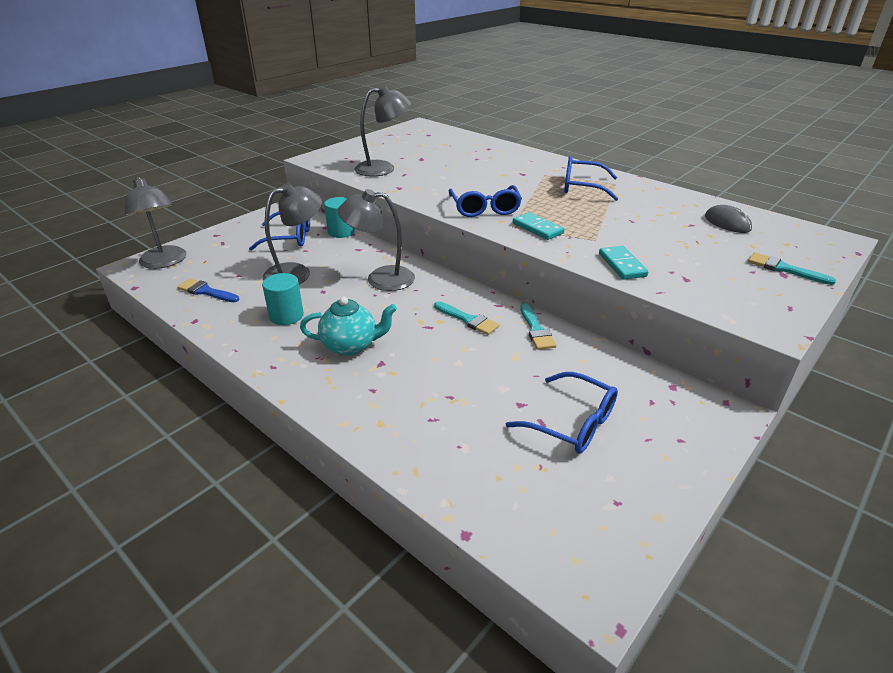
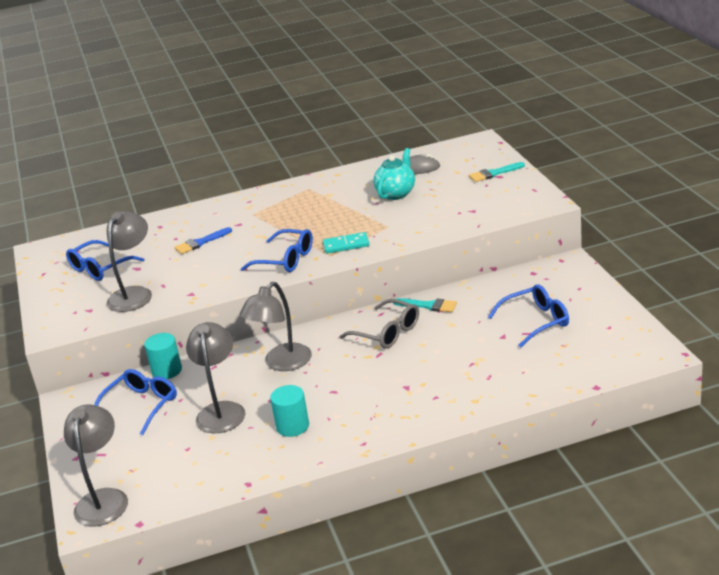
camera: 55 degrees left, 5 degrees down
grey lamp [124,176,186,269] -> grey lamp turned 90 degrees counterclockwise [64,405,128,526]
blue brush [177,279,239,302] -> blue brush moved to [174,227,232,254]
turquoise teapot [300,296,397,356] -> turquoise teapot moved to [373,148,415,200]
turquoise brush [434,301,499,335] -> grey glasses [339,299,419,349]
blue glasses [564,156,618,201] -> blue glasses moved to [66,240,145,281]
turquoise domino [599,246,648,280] -> none

